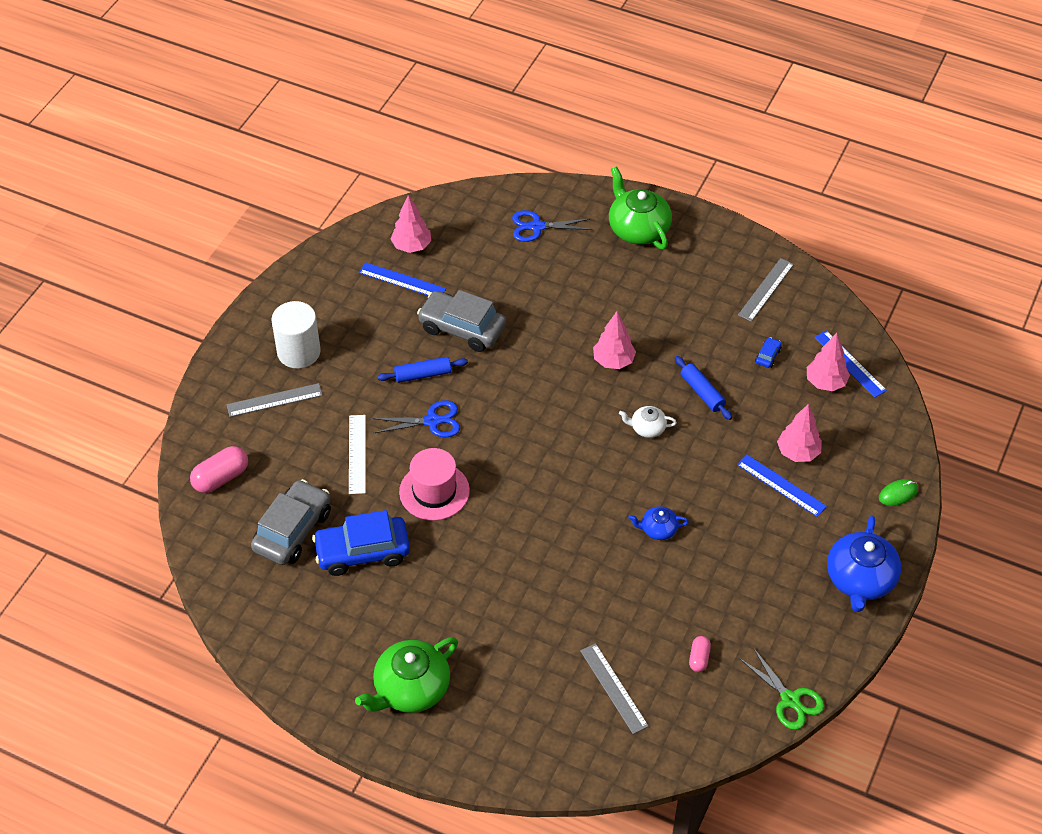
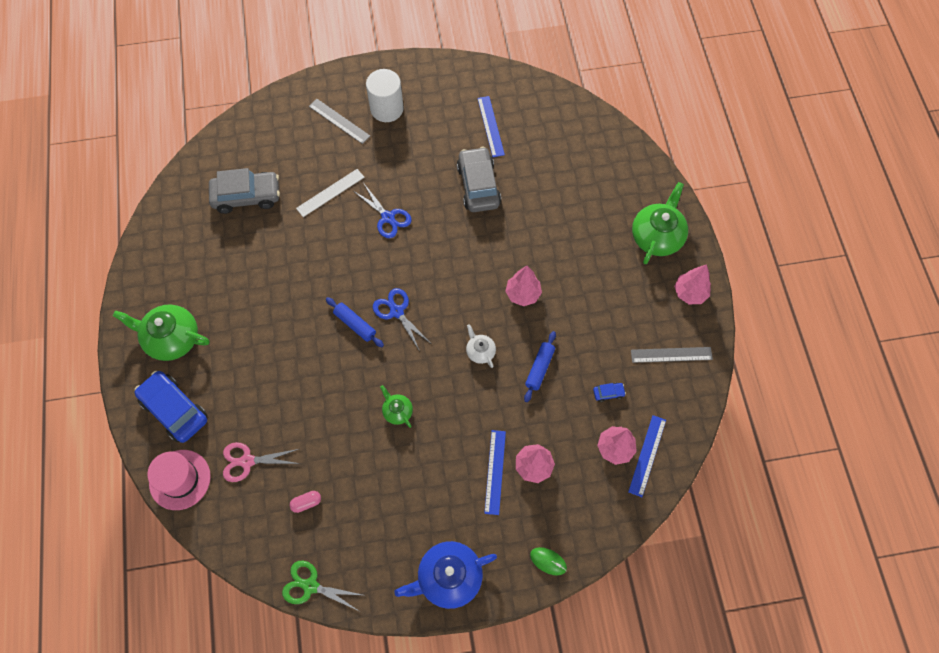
camera: 55 degrees right, 15 degrees up
pink capsule [190,446,248,493] -> none
blue car [312,510,410,576] -> blue car moved to [134,371,207,443]
blue rolling pin [377,357,468,383] -> blue rolling pin moved to [326,297,384,347]
pink tree [391,195,431,253] -> pink tree moved to [674,264,711,304]
pink hat [399,448,470,520] -> pink hat moved to [147,450,211,510]
blue scissors [512,210,592,242] -> blue scissors moved to [373,288,430,351]
grey ruler [580,643,649,734] -> pink scissors [223,442,300,482]
blue teapot [628,506,689,540] -> green teapot [380,385,413,428]
green scissors [739,648,825,730] -> green scissors turned 90 degrees clockwise [282,561,362,611]

